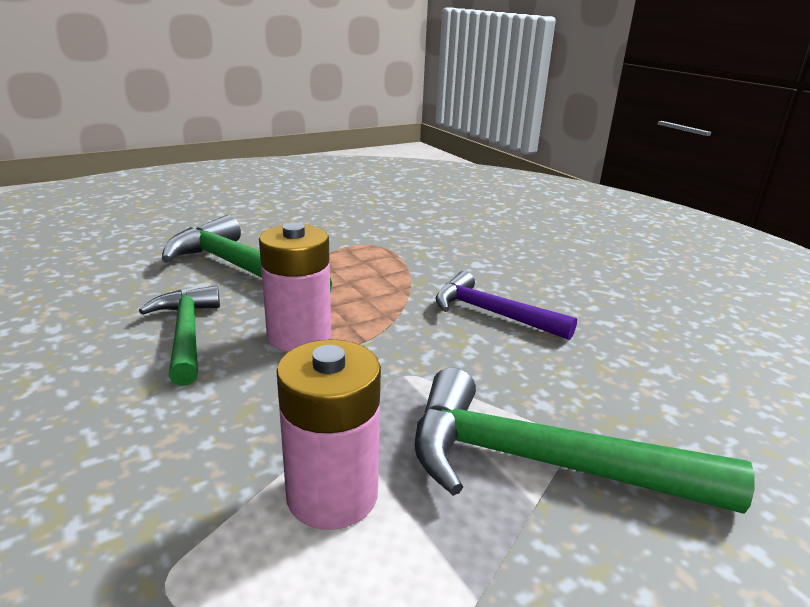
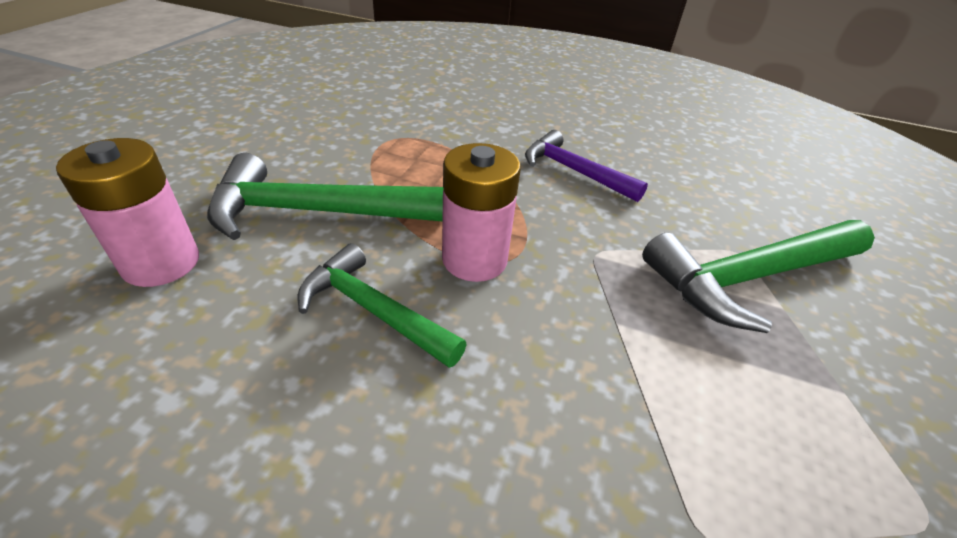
camera: 40 degrees left, 15 degrees up
pink battery [276,340,381,530] -> pink battery moved to [56,138,199,287]
purple hammer [435,271,577,340] -> purple hammer turned 45 degrees clockwise [525,130,648,202]

